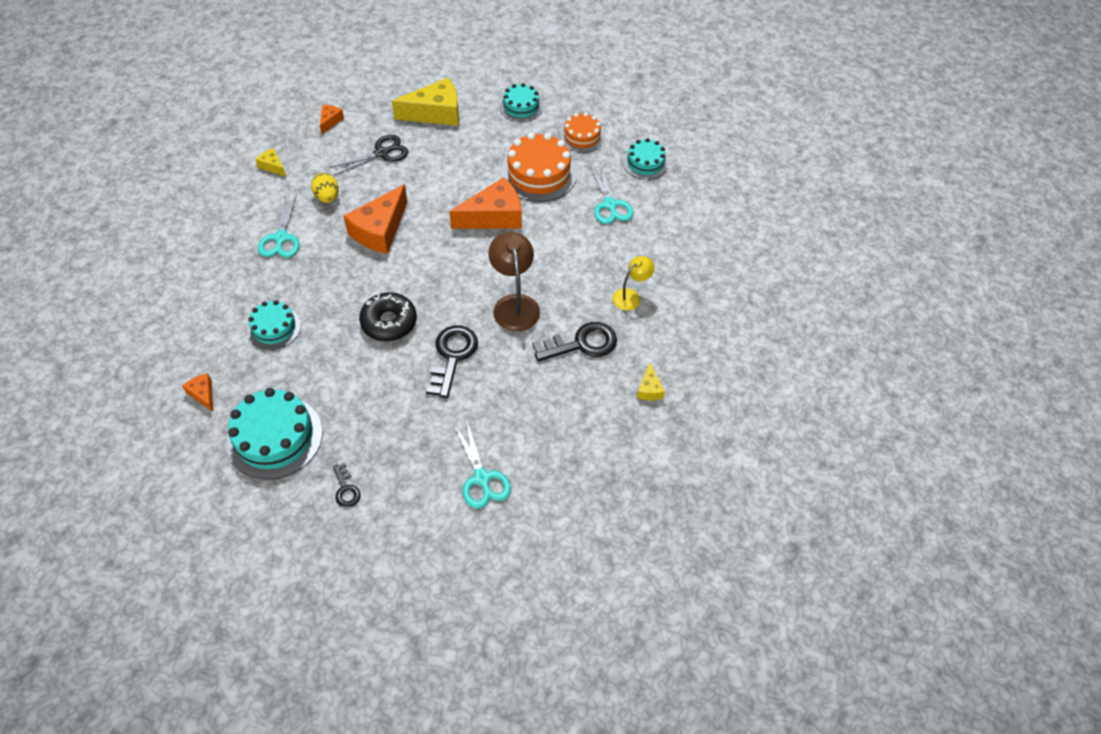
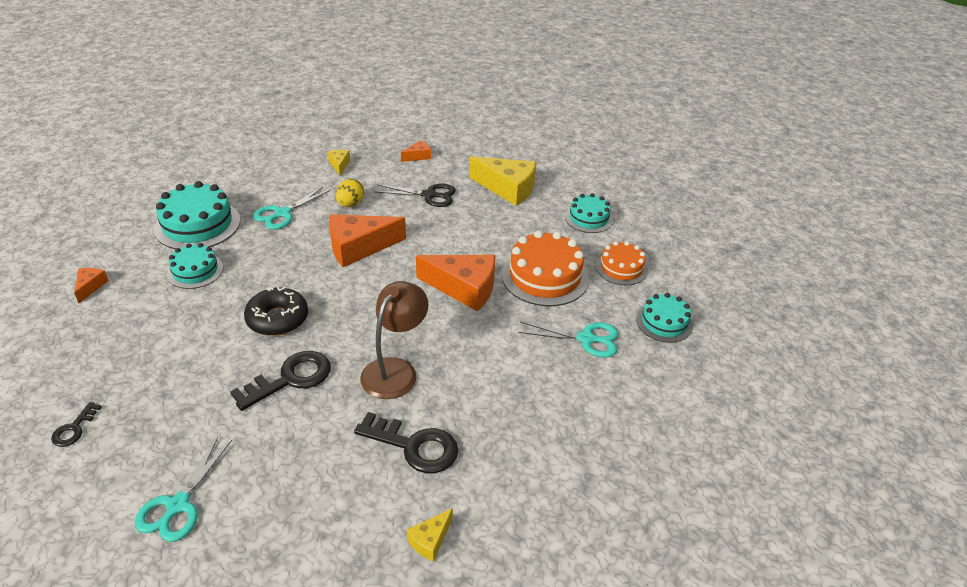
camera: 40 degrees right, 15 degrees down
turquoise cake [226,388,323,480] -> turquoise cake moved to [154,181,240,249]
turquoise scissors [590,165,634,224] -> turquoise scissors turned 105 degrees counterclockwise [518,322,618,358]
yellow lamp [613,256,655,310] -> none

